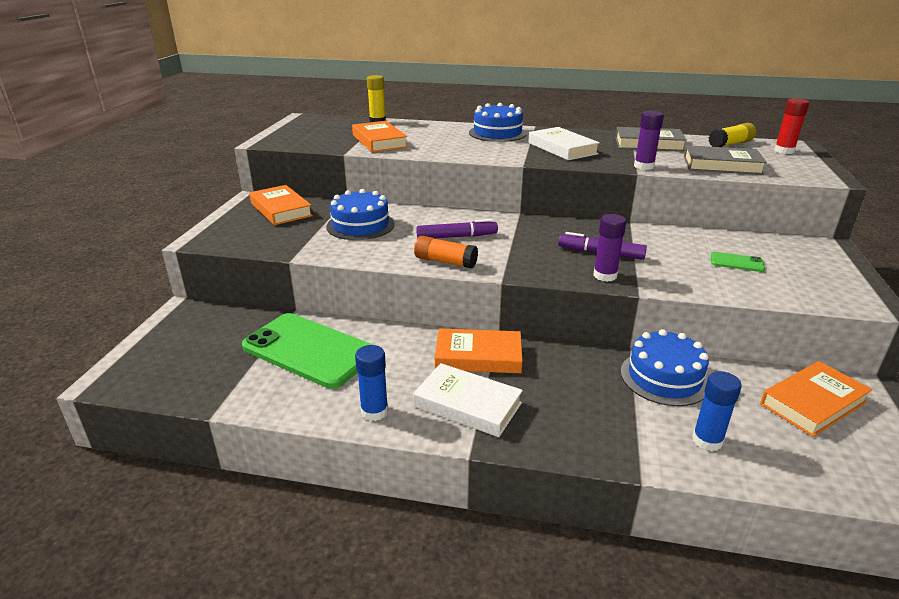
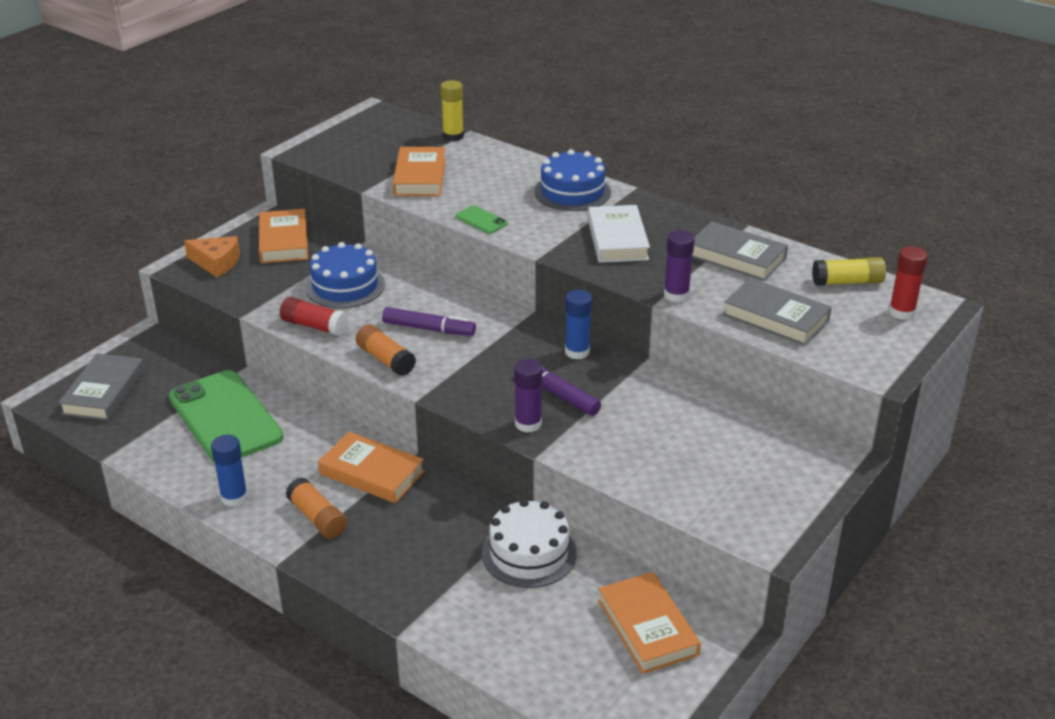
camera: 25 degrees right, 5 degrees up
white book [413,363,523,437] -> orange glue stick [286,477,347,539]
blue cake [621,329,709,406] -> white cake [482,499,577,588]
blue glue stick [692,371,742,451] -> blue glue stick moved to [565,290,592,359]
green phone [711,252,765,272] -> green phone moved to [455,205,508,234]
orange book [760,361,872,437] -> orange book turned 75 degrees clockwise [598,572,701,674]
none -> grey book [58,353,145,421]
none -> orange cheese [184,236,240,277]
none -> red glue stick [280,297,348,336]

